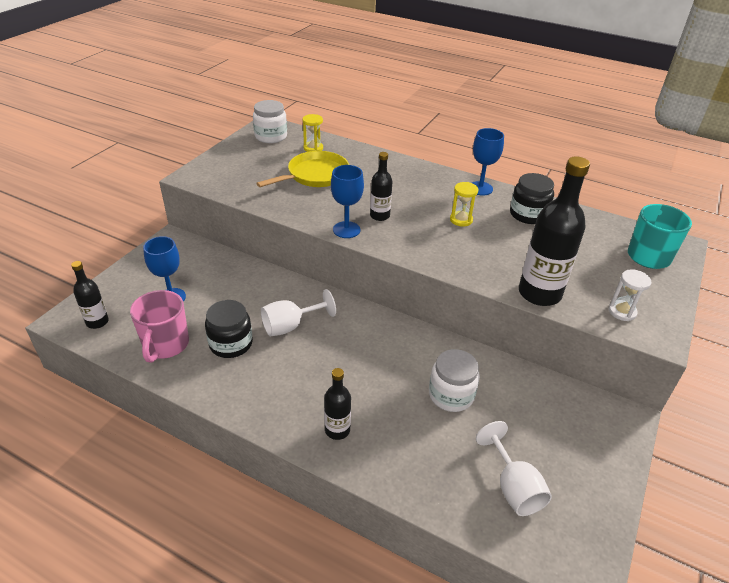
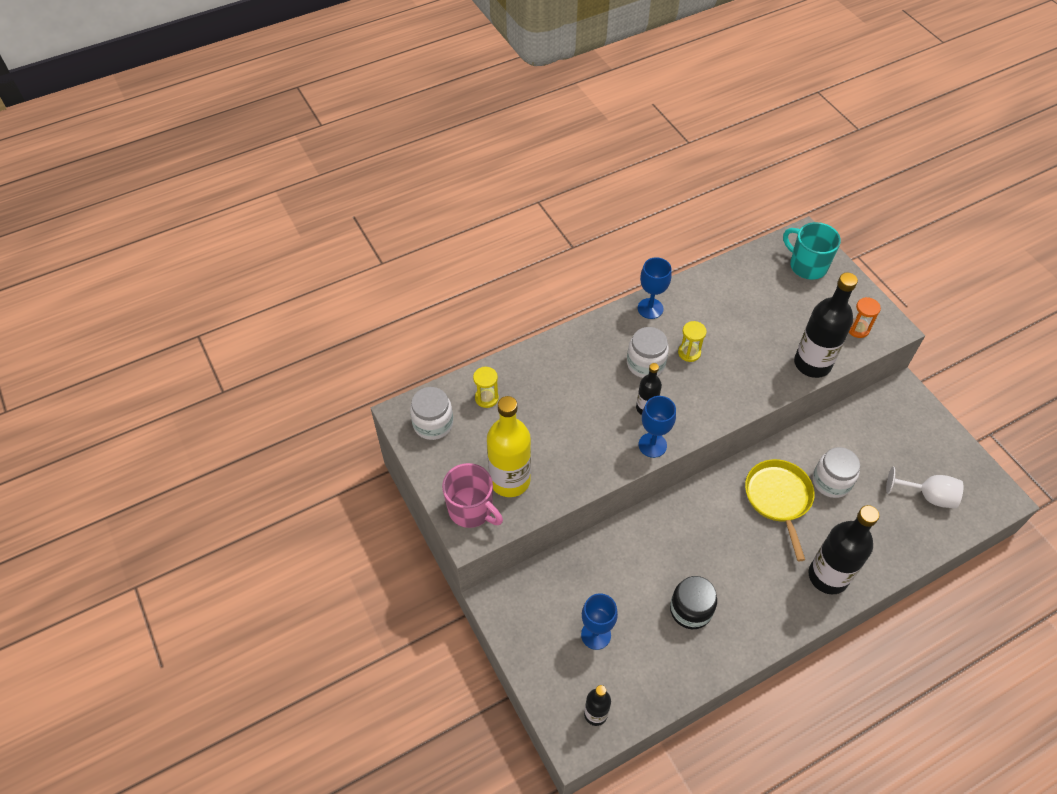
camera: 55 degrees left, 15 degrees up
pink mug [130,290,189,363] -> pink mug moved to [442,463,503,528]
yellow pan [256,151,349,187] -> yellow pan moved to [745,459,815,561]
white goblet [261,289,336,337] -> none
black bottle [324,368,351,440] -> black bottle [809,505,879,594], size x1.86
black jar [510,173,554,224] -> none
white hourglass [609,269,652,321] -> orange hourglass [849,297,881,338]
none -> yellow bottle [487,396,531,497]
none -> white jar [627,327,669,378]

